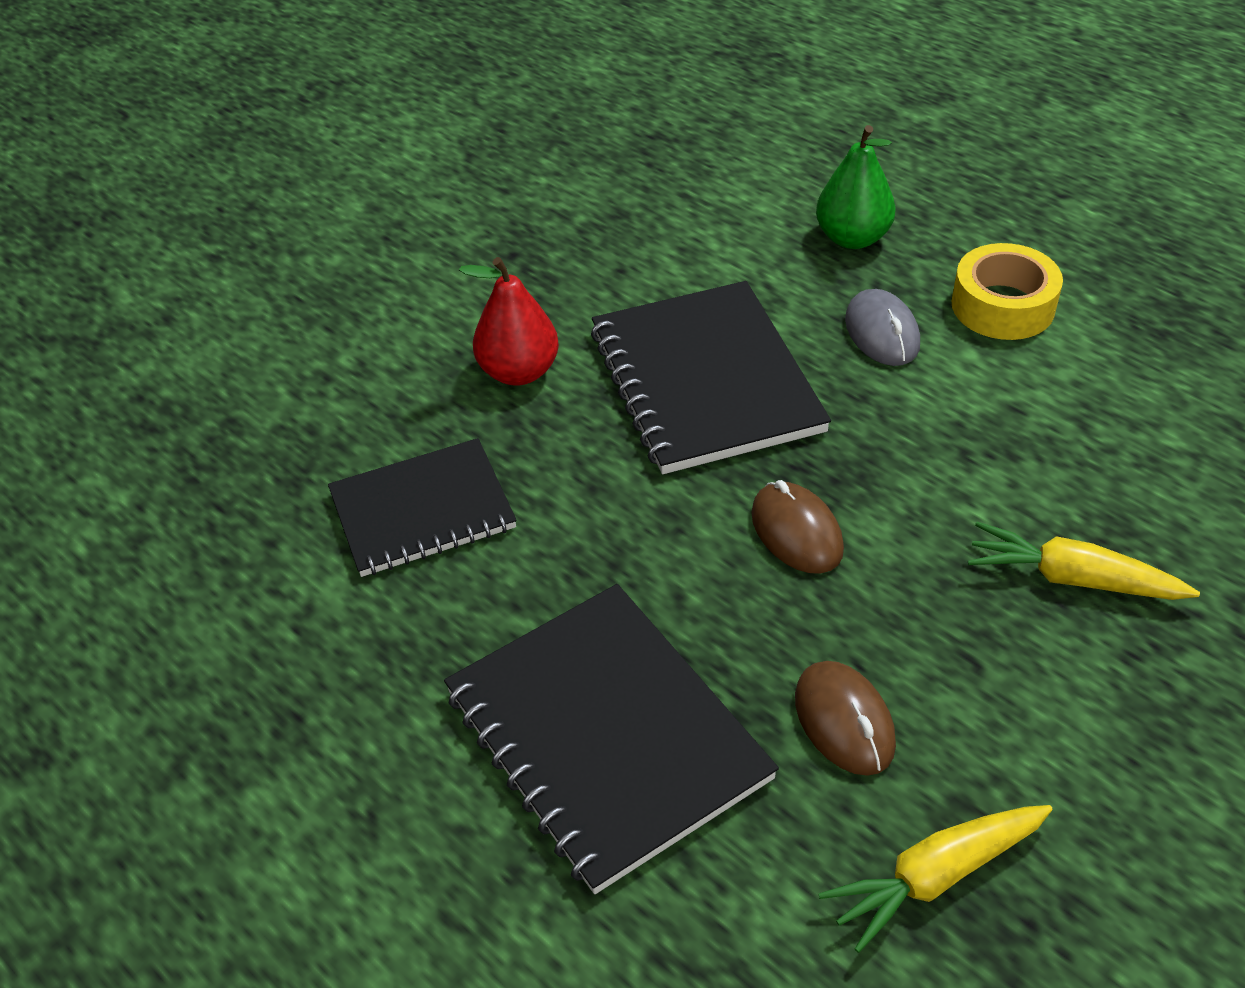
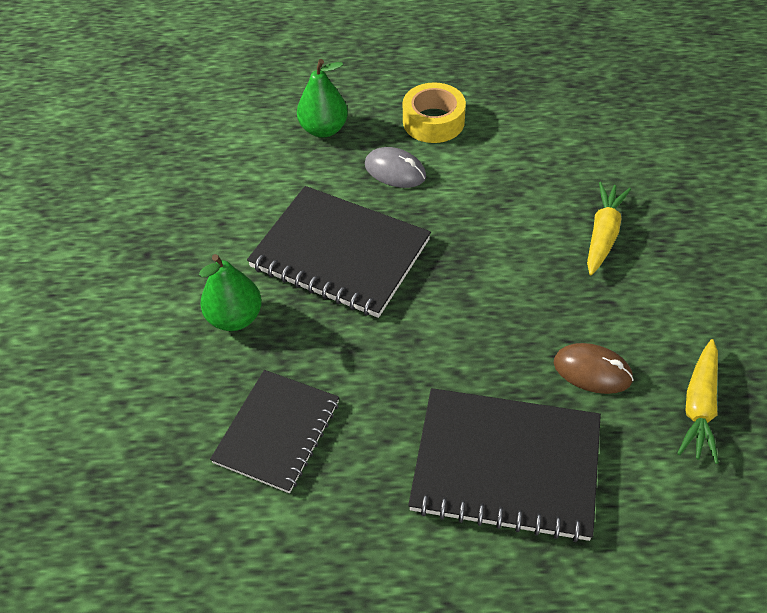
camera: 45 degrees left, 5 degrees up
red pear [459,257,559,386] -> green pear [199,254,262,331]
brown mouse [751,480,844,574] -> none
yellow carrot [968,522,1200,600] -> yellow carrot turned 135 degrees clockwise [587,182,631,275]

